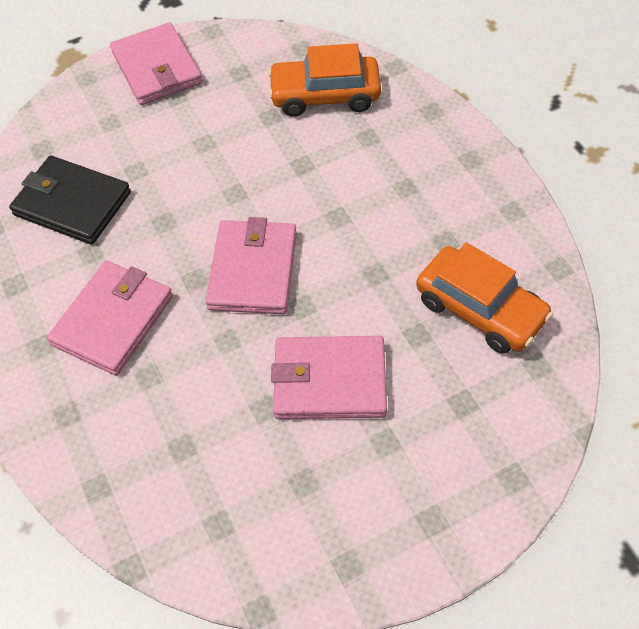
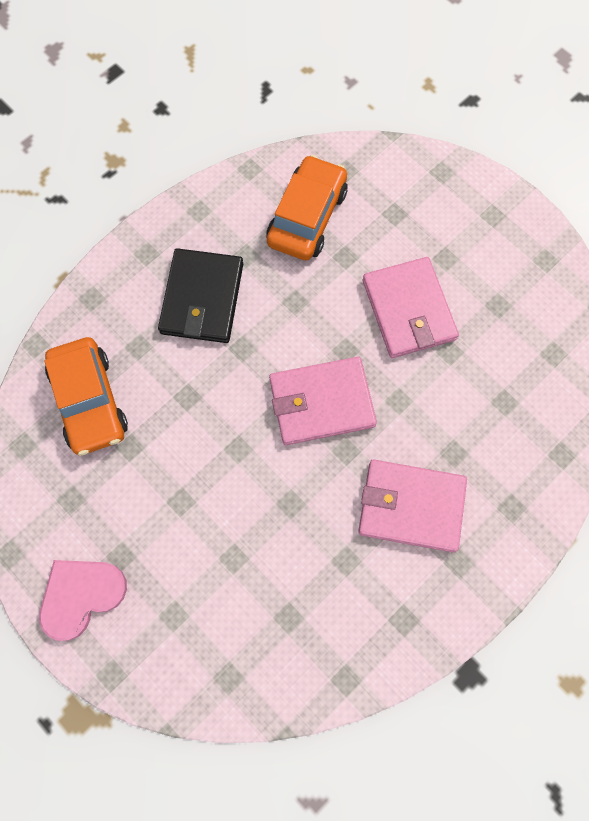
camera: 110 degrees left, 15 degrees up
black wallet [9,156,131,245] -> black wallet moved to [158,248,243,343]
pink wallet [110,22,203,105] -> pink heart [39,560,127,641]

